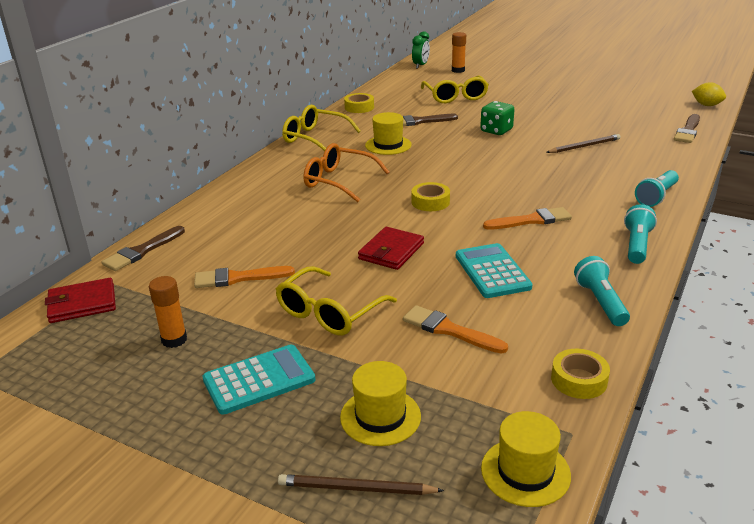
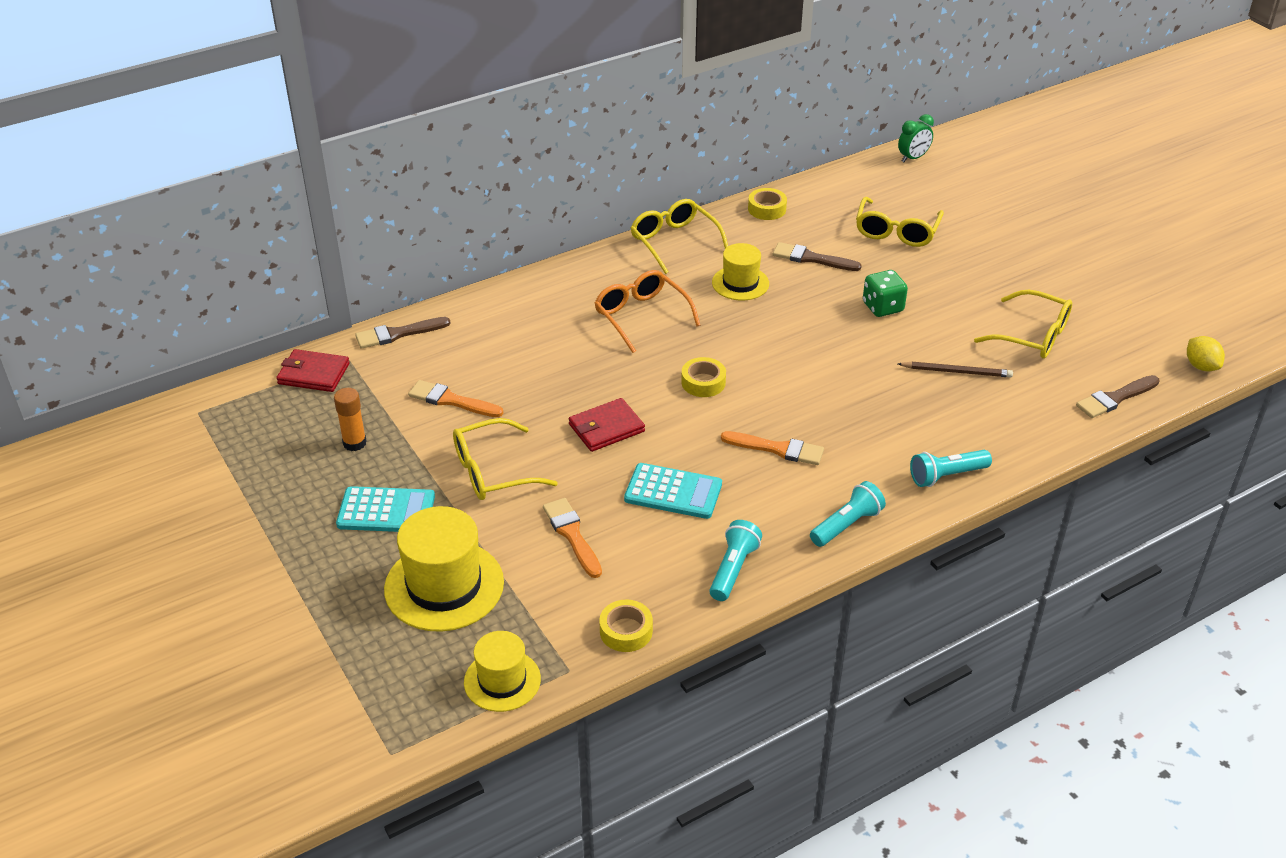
camera: 30 degrees right, 10 degrees up
brown pencil [278,474,444,495] -> none
yellow hat [340,361,421,446] -> yellow hat [384,506,504,631], size x1.65
orange glue stick [452,32,466,73] -> none
turquoise calculator [456,243,532,298] -> turquoise calculator turned 90 degrees clockwise [624,463,722,519]
none -> yellow glasses [974,290,1072,359]

